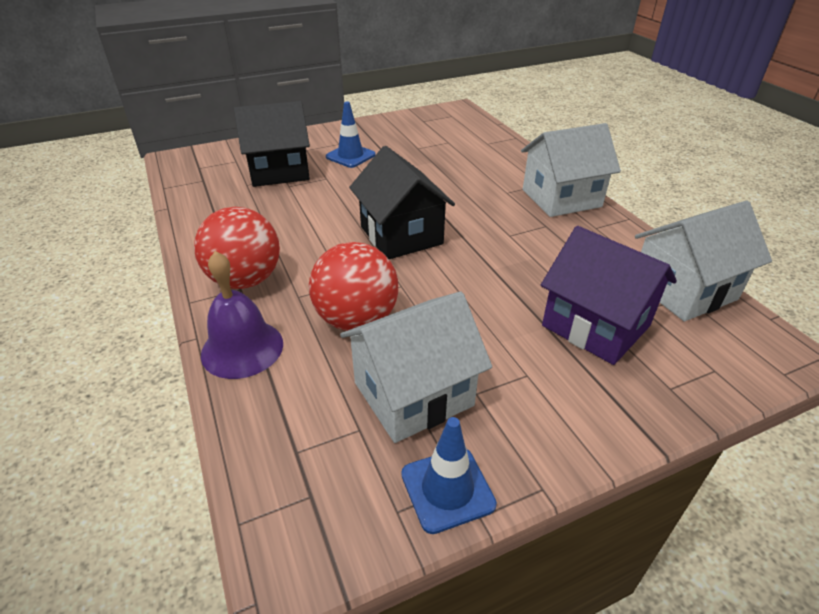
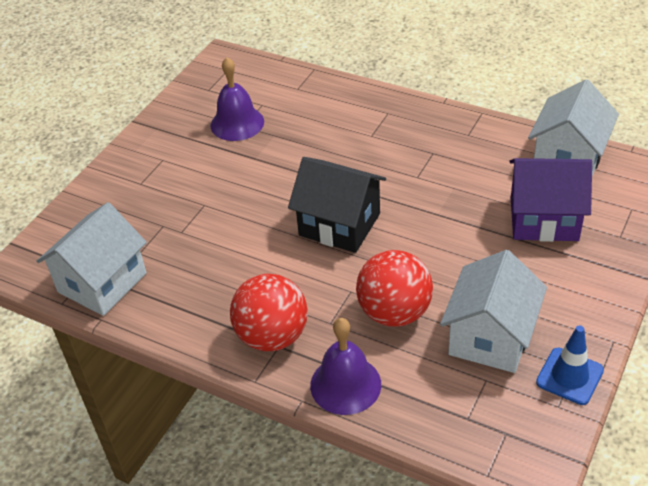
camera: 35 degrees left, 5 degrees up
black house [234,101,310,187] -> none
blue traffic cone [326,102,376,168] -> none
white house [521,123,621,217] -> white house moved to [36,202,147,316]
none -> purple bell [211,57,264,141]

